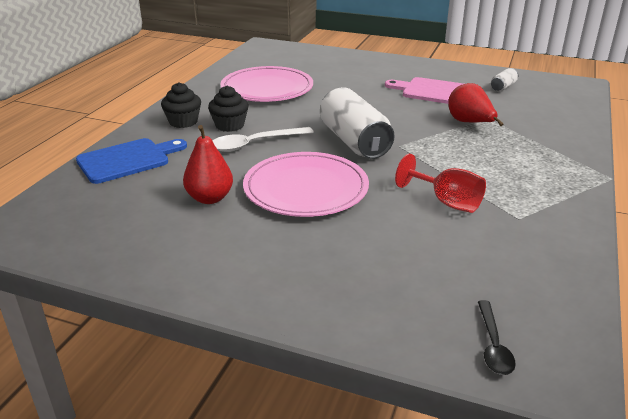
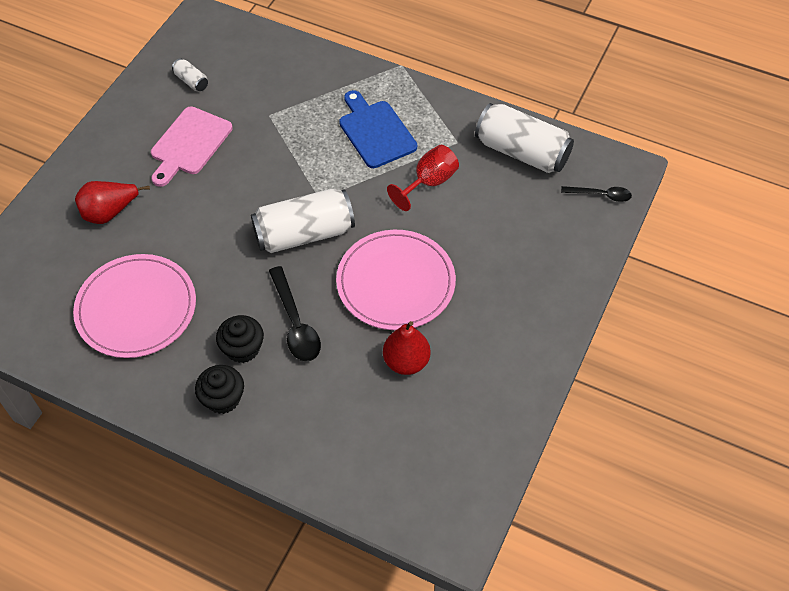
camera: 85 degrees left, 25 degrees up
blue cutting board [76,138,187,184] -> blue cutting board moved to [339,90,417,168]
white spoon [213,127,314,152] -> black spoon [269,266,321,362]
red pear [448,83,503,126] -> red pear moved to [75,181,150,224]
none -> white can [475,103,574,173]

